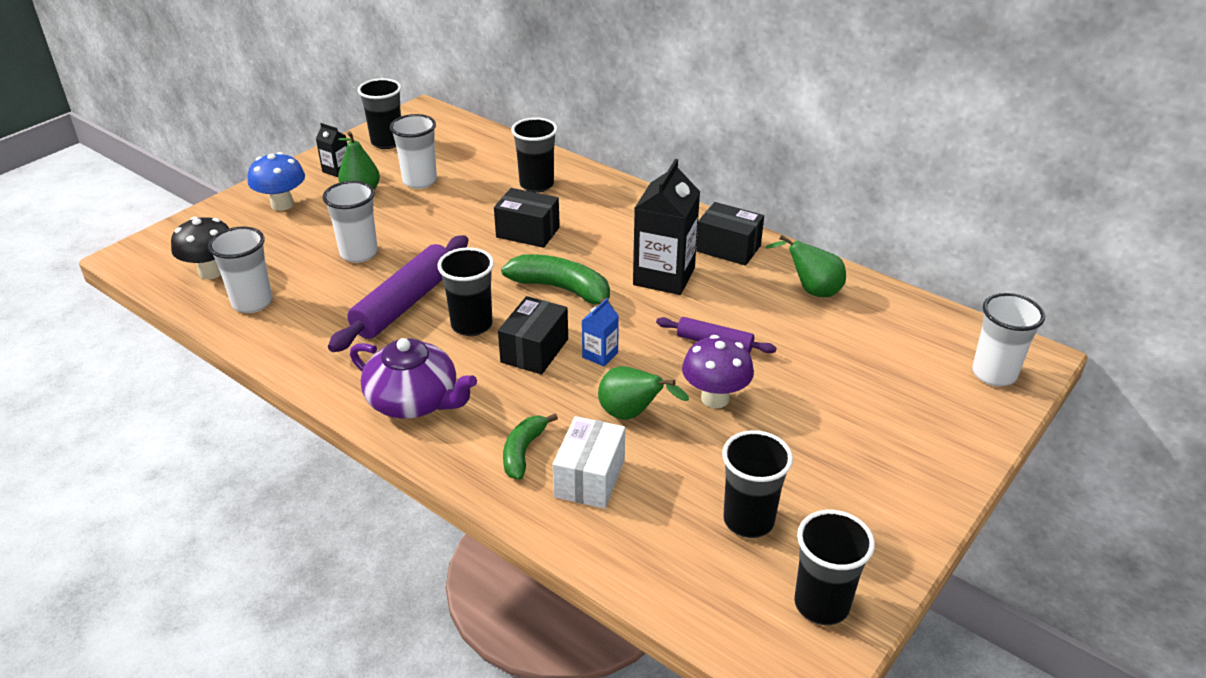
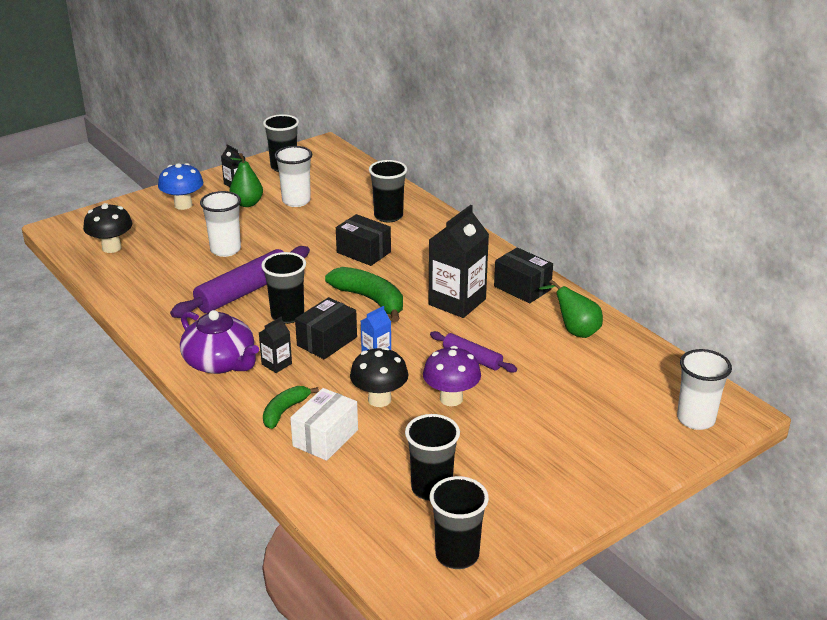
camera: 15 degrees right, 5 degrees down
white cup [208,227,273,313] -> none
green pear [598,366,689,420] -> black mushroom [350,347,408,407]
none -> black carton [259,317,292,373]

